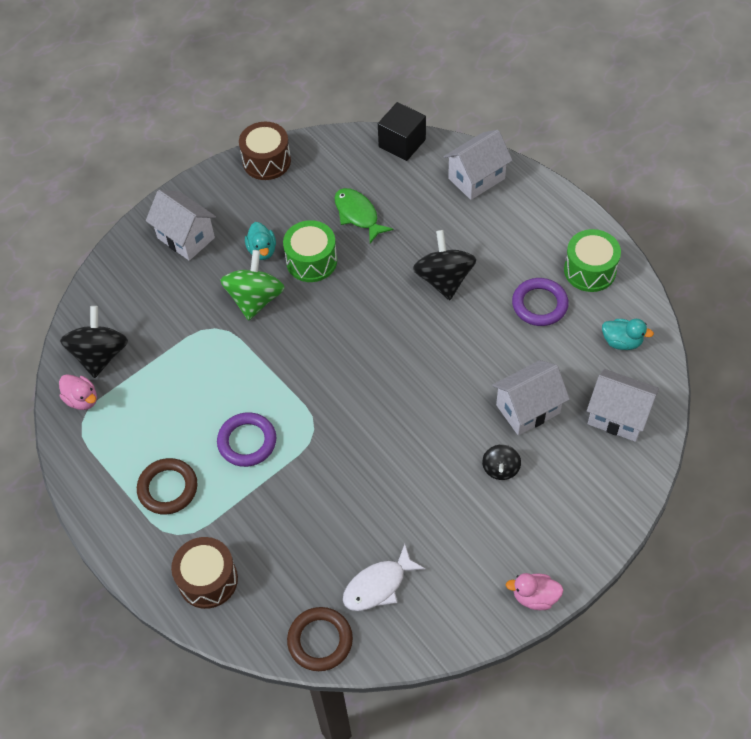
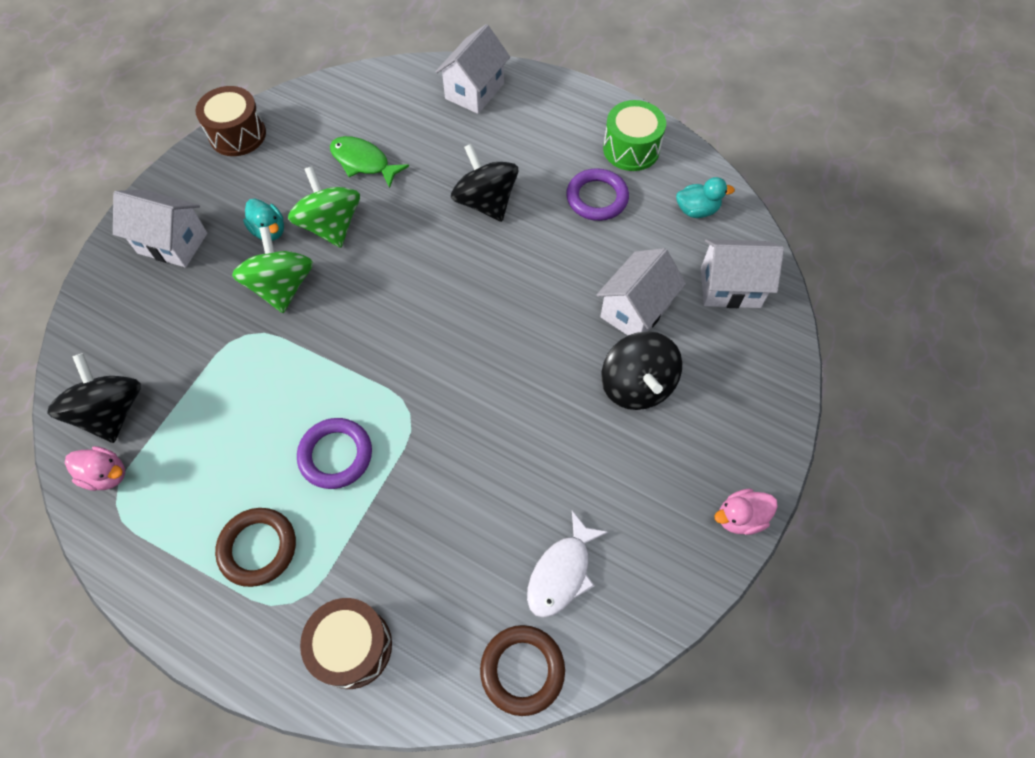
camera: 25 degrees left, 5 degrees up
green drum [283,220,337,282] -> green spinning top [288,166,360,248]
black cube [378,102,426,161] -> none
black spinning top [482,445,521,480] -> black spinning top [601,331,682,410], size x1.82

